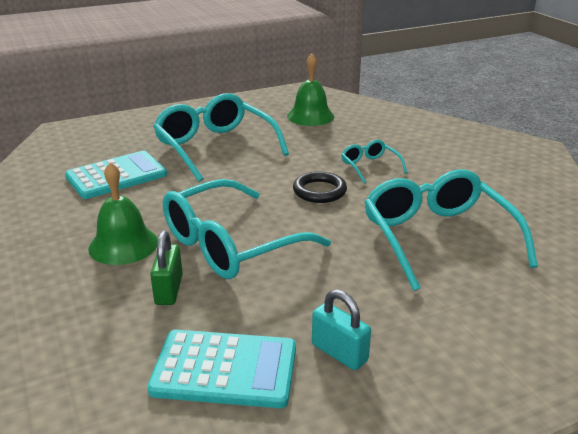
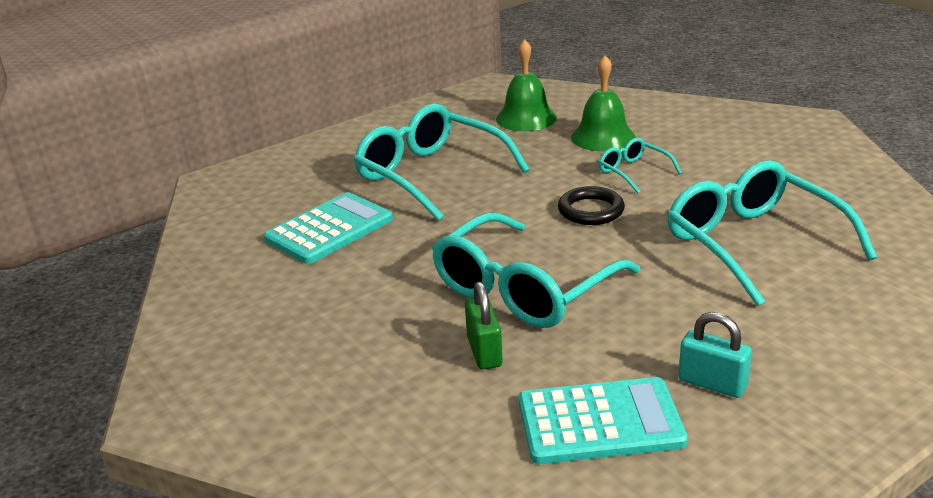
camera: 10 degrees left, 0 degrees up
green bell [88,162,158,265] -> green bell moved to [571,55,635,152]

